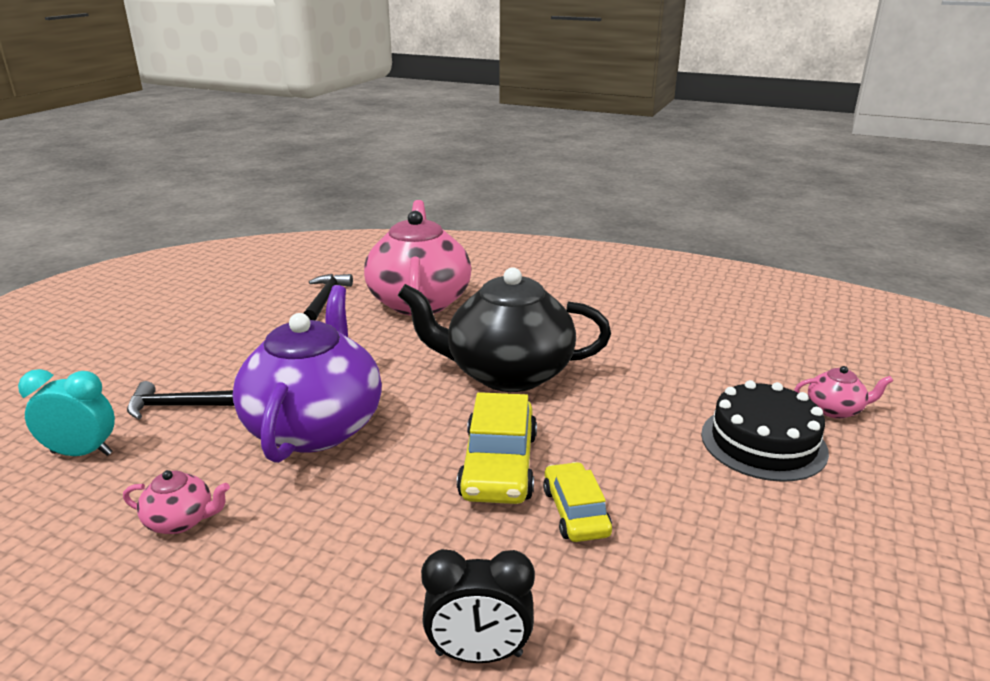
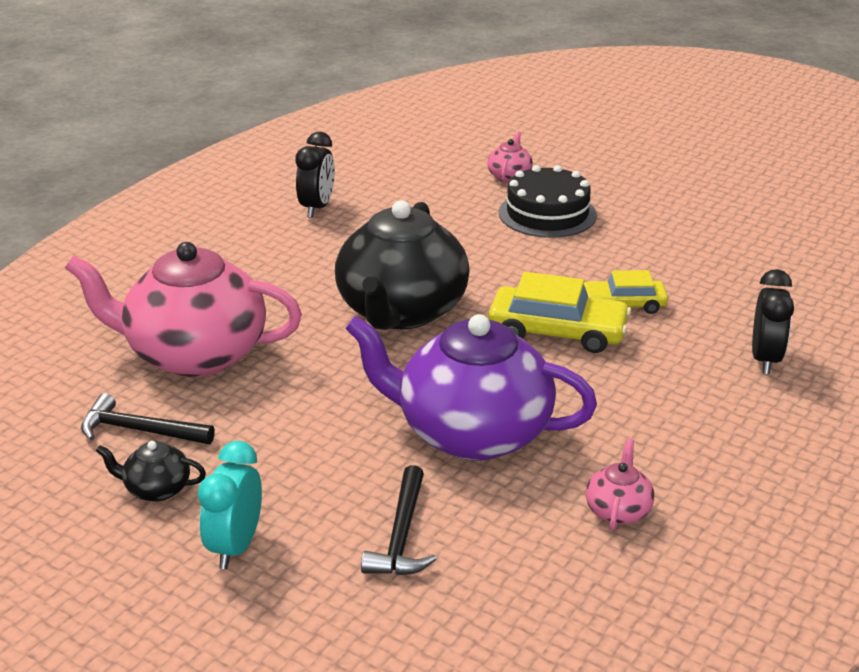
camera: 80 degrees left, 5 degrees up
turquoise clock [18,369,115,456] -> turquoise clock moved to [198,441,262,569]
none -> black teapot [96,441,206,502]
none -> black clock [295,132,335,218]

